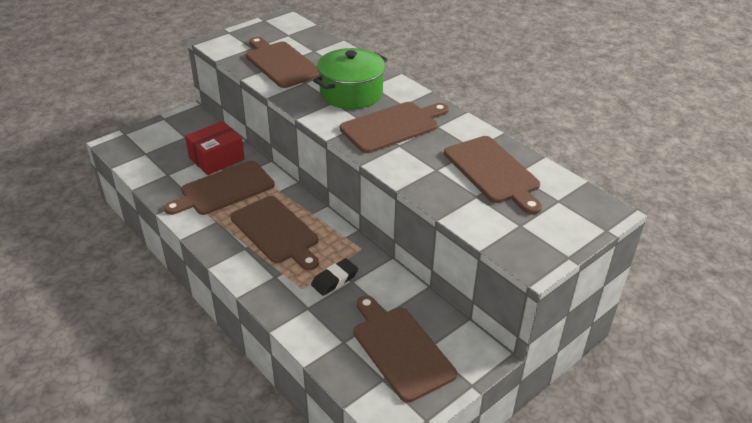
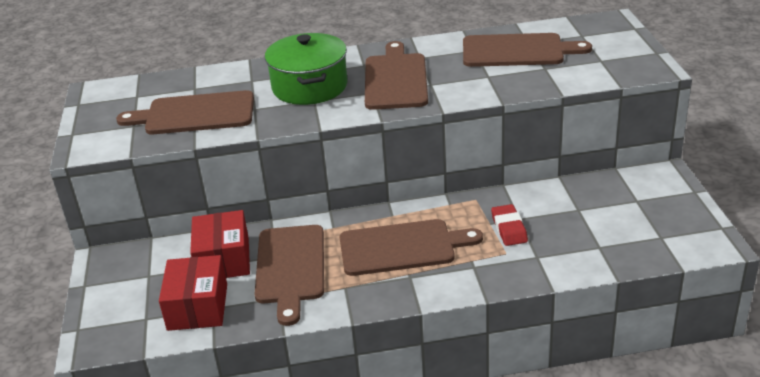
camera: 55 degrees left, 5 degrees down
black eraser [311,258,358,296] -> red eraser [491,204,528,246]
brown cutting board [353,296,457,403] -> none
none -> red box [159,255,227,331]

